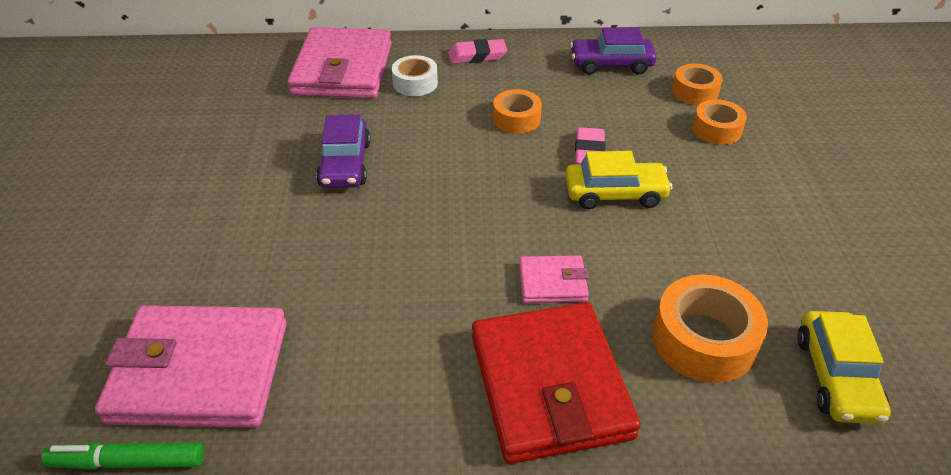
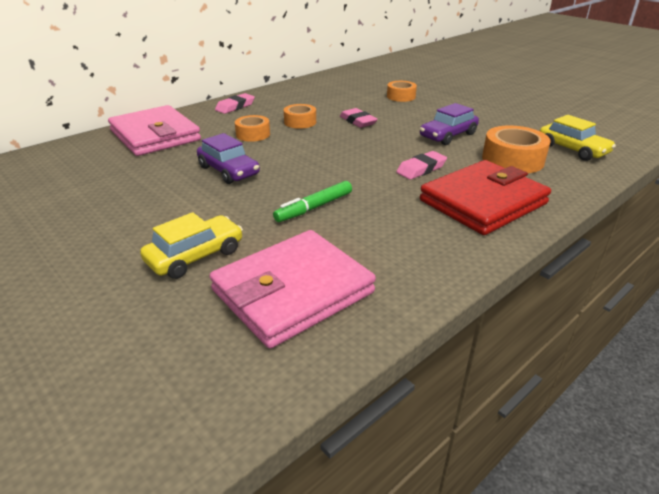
camera: 40 degrees left, 10 degrees down
green marker [41,442,204,470] -> green marker moved to [273,181,352,222]
white tape [392,55,438,96] -> none
red wallet [472,302,640,464] -> red wallet turned 75 degrees counterclockwise [420,160,551,235]
pink wallet [519,255,589,303] -> pink eraser [396,151,447,180]
yellow car [565,151,672,209] -> yellow car moved to [140,212,243,279]
purple car [570,27,657,75] -> purple car moved to [420,103,479,145]
orange tape [672,63,723,105] -> orange tape moved to [235,115,270,142]

